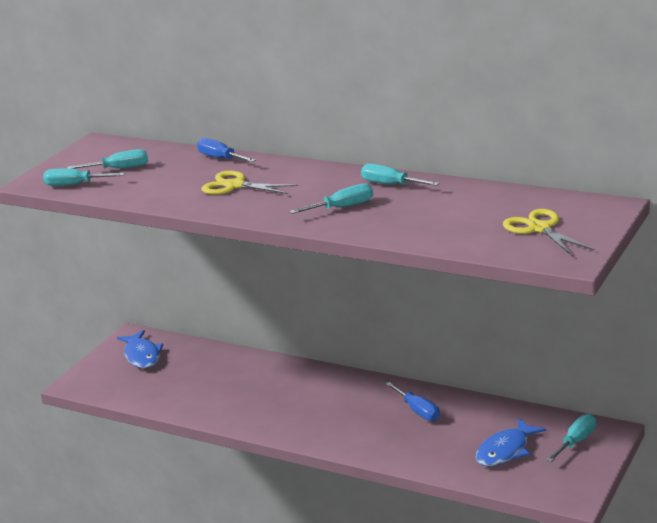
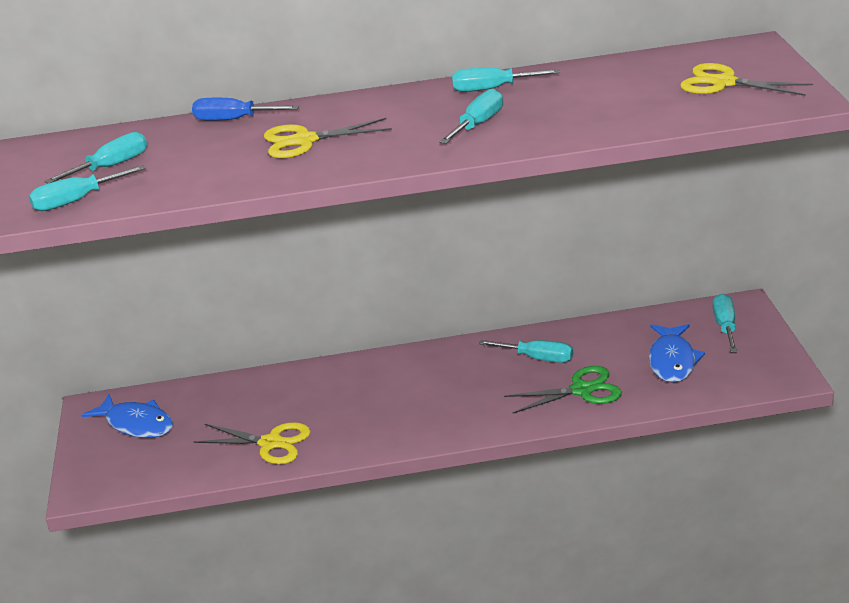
camera: 35 degrees left, 5 degrees up
blue screwdriver [386,382,440,421] -> turquoise screwdriver [478,340,573,363]
none -> yellow scissors [194,422,311,464]
none -> green scissors [504,366,622,414]

